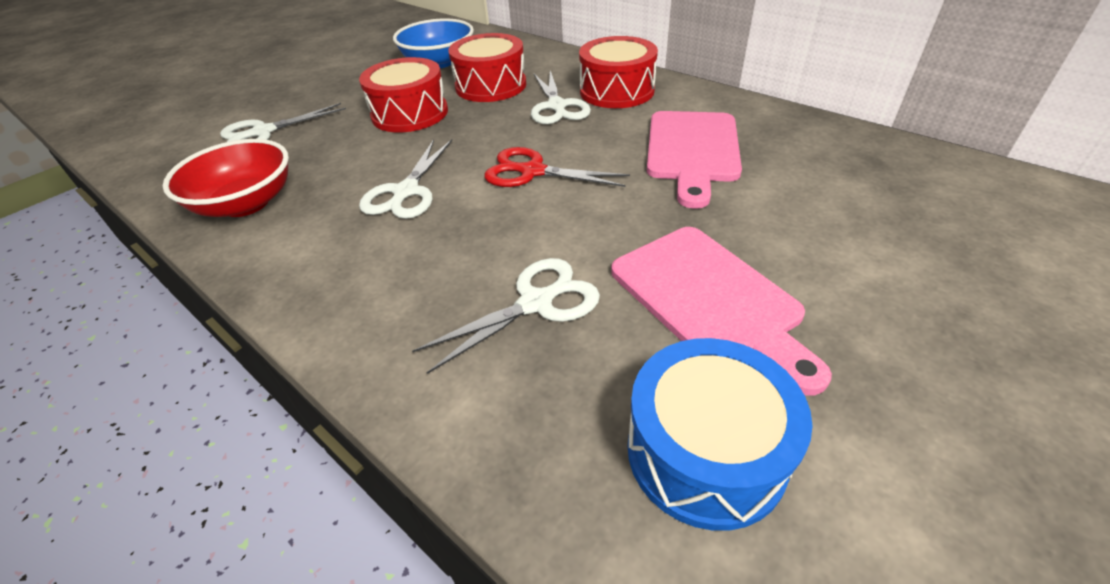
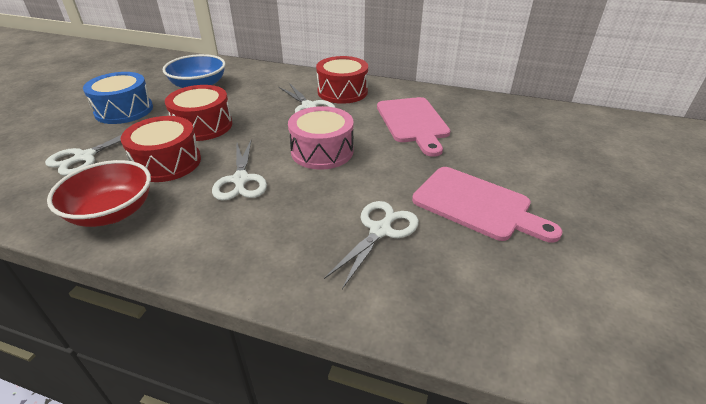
camera: 25 degrees left, 5 degrees down
red drum [448,33,526,102] -> red drum moved to [121,116,201,182]
red scissors [485,147,630,187] -> pink drum [288,106,354,170]
blue drum [628,338,813,531] -> blue drum moved to [83,72,153,124]

